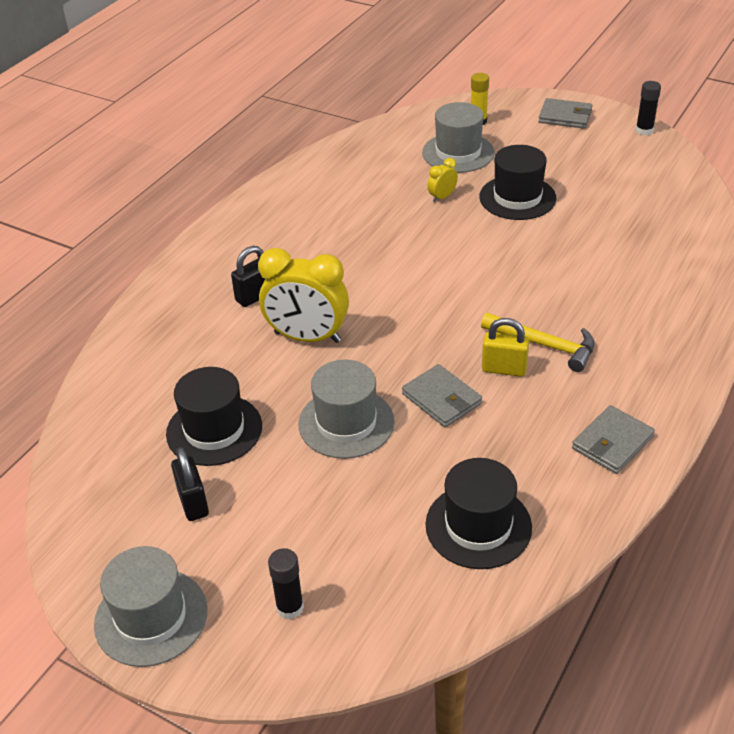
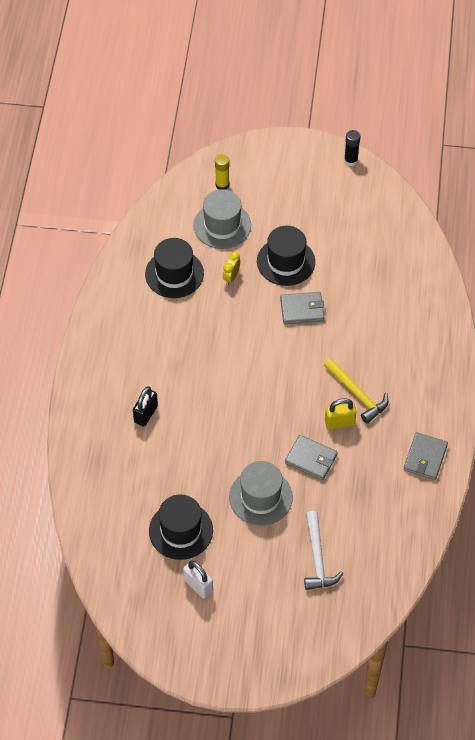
camera: 25 degrees left, 15 degrees up
grey hat [94,546,208,667] -> none
black padlock [171,447,209,521] -> white padlock [183,561,213,599]
yellow clock [258,248,349,343] -> none
black glue stick [268,548,304,620] -> none
black hat [425,458,532,569] -> black hat moved to [145,238,204,298]
yellow hammer [481,313,595,372] -> yellow hammer turned 45 degrees clockwise [324,358,389,424]
grey wallet [538,98,593,129] -> grey wallet moved to [280,292,324,324]
none -> white hammer [304,511,343,590]

